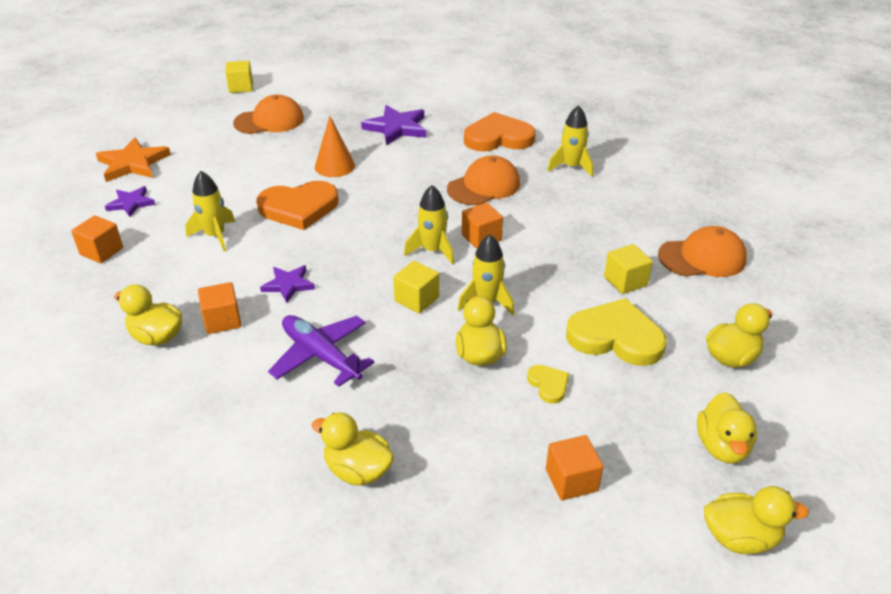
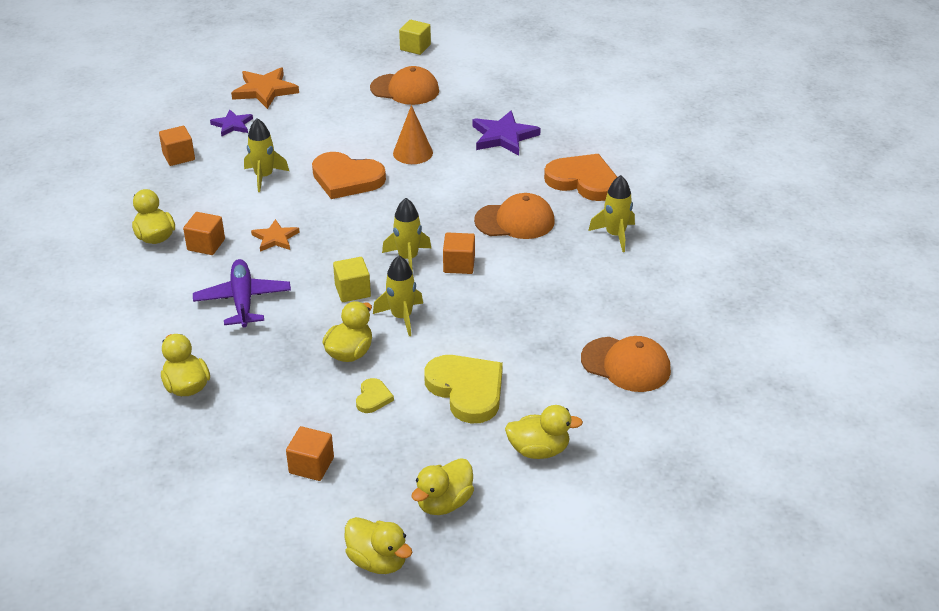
camera: 35 degrees right, 0 degrees up
purple star [260,265,315,303] -> orange star [251,219,299,252]
yellow cube [604,244,653,294] -> none

